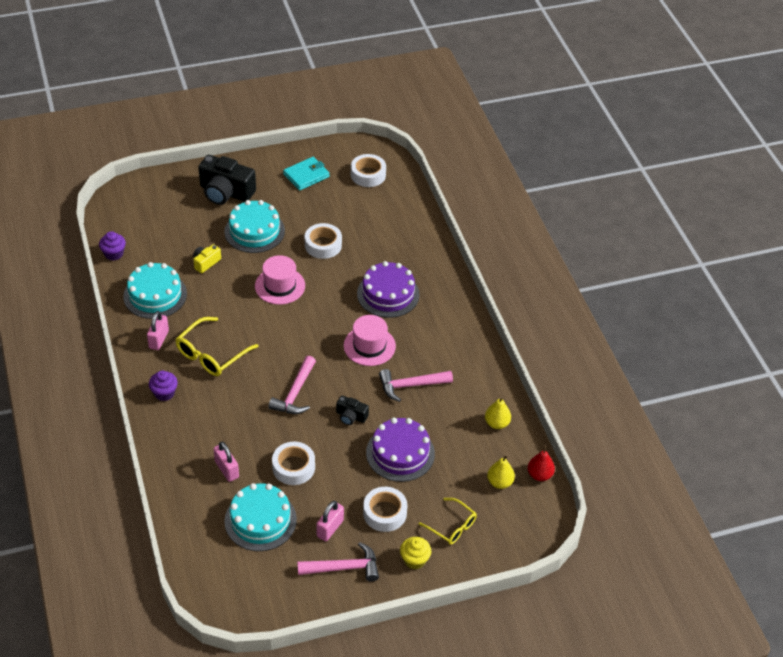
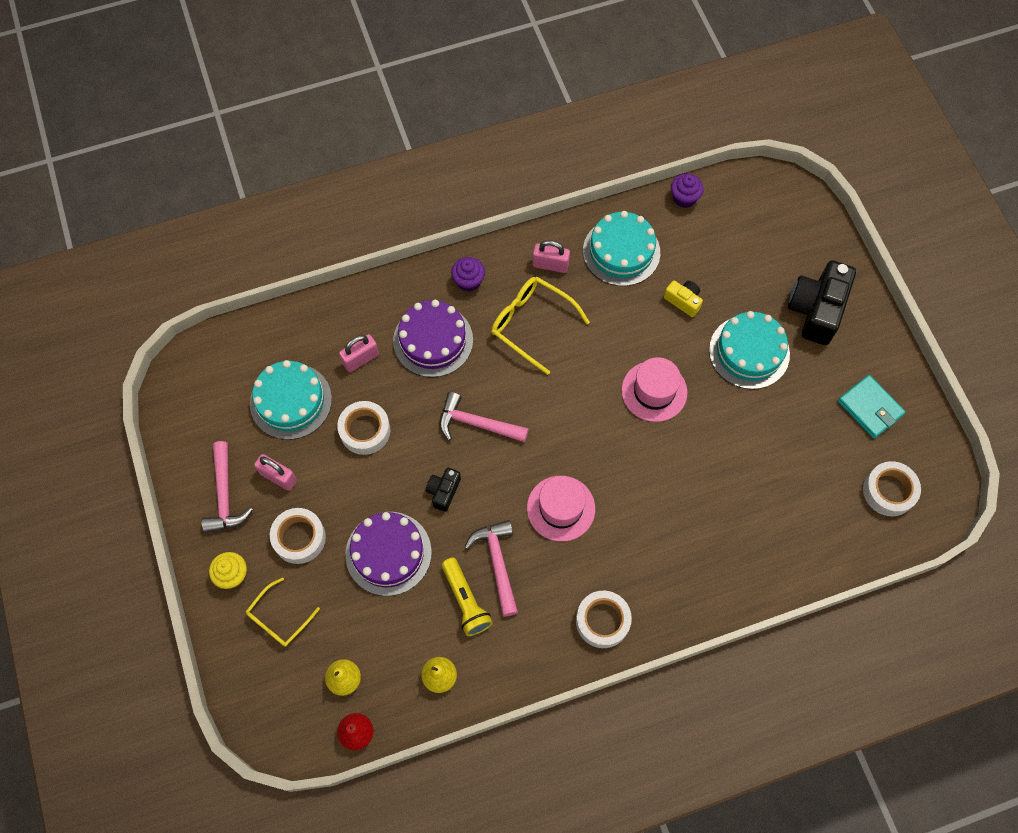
camera: 90 degrees right, 20 degrees up
white tape [305,223,342,259] -> white tape moved to [576,591,632,648]
purple cake [357,261,420,318] -> purple cake moved to [393,300,473,377]
none -> yellow flashlight [441,558,493,636]

